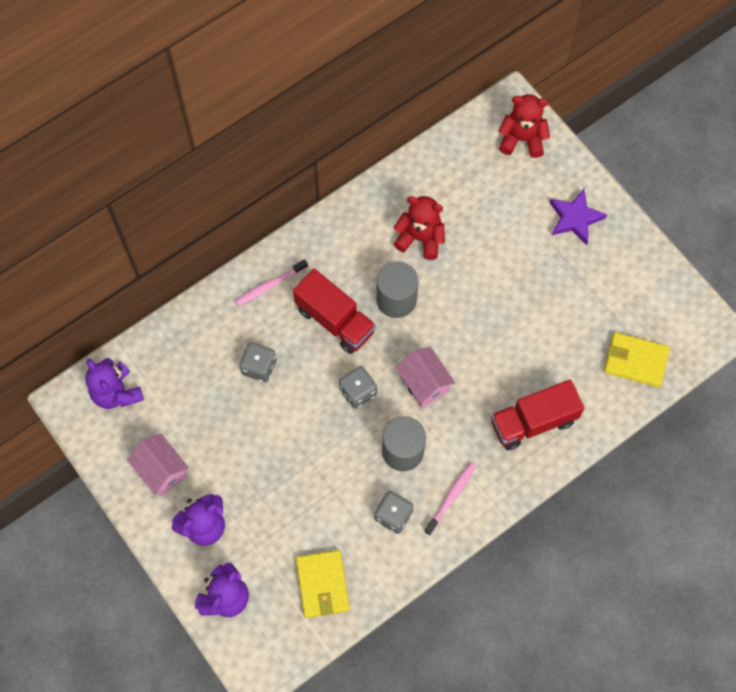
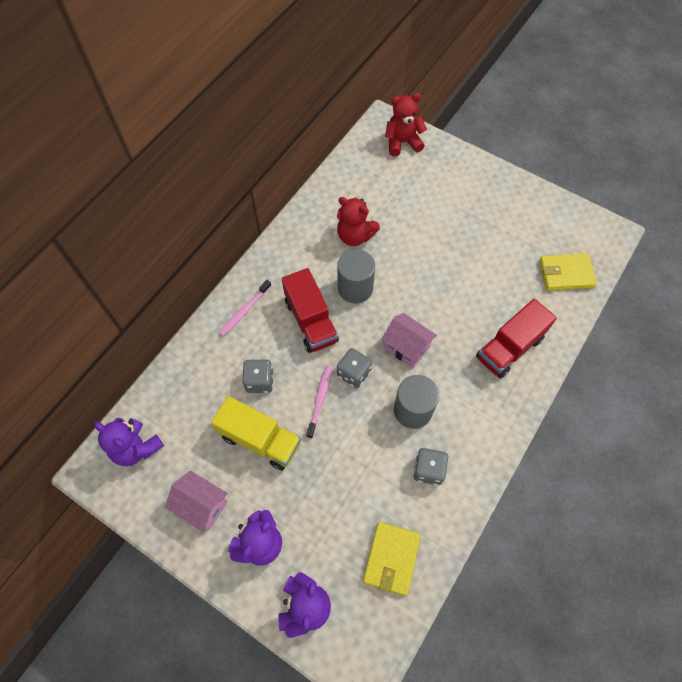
camera: 20 degrees left, 5 degrees down
red truck [293,269,376,354] -> red truck turned 45 degrees clockwise [282,268,339,353]
yellow wallet [296,550,350,618] -> yellow wallet turned 45 degrees clockwise [363,522,421,596]
red teddy bear [394,196,445,260] -> red teddy bear turned 150 degrees counterclockwise [337,197,380,246]
pink toothbrush [424,462,476,535] -> pink toothbrush moved to [306,365,332,438]
purple star [550,189,607,245] -> none
none -> yellow truck [211,396,301,470]

